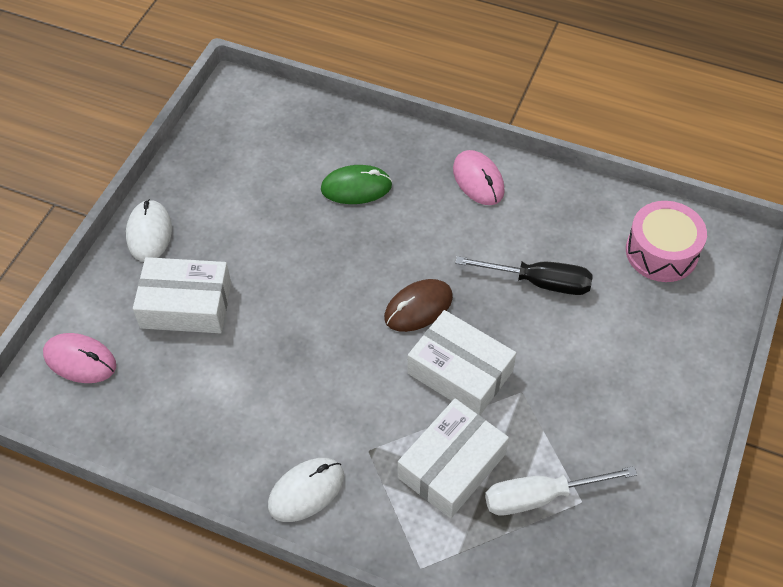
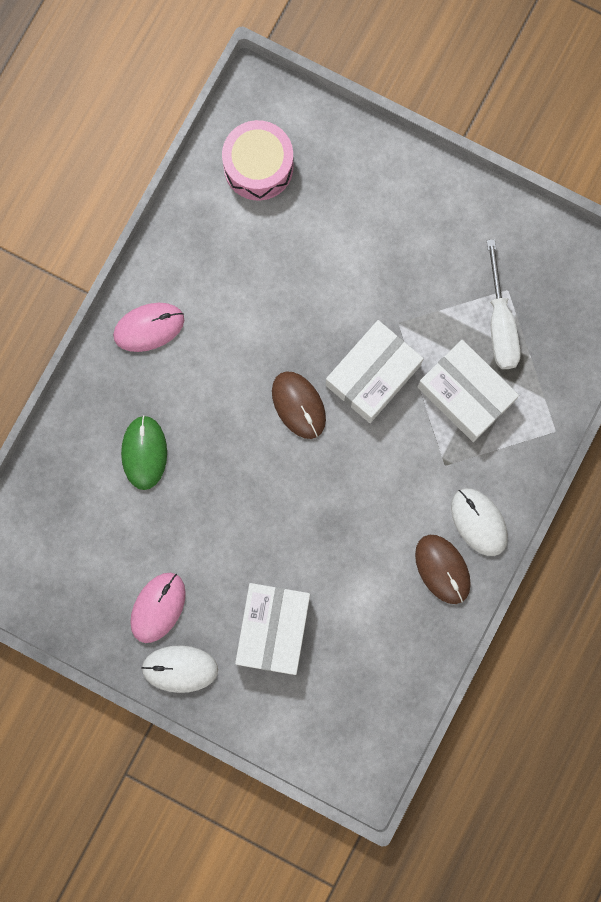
camera: 85 degrees left, 25 degrees up
pink mouse [43,333,116,383] -> pink mouse moved to [130,573,186,643]
black screwdriver [455,256,593,295] -> none
none -> brown mouse [415,535,471,604]

